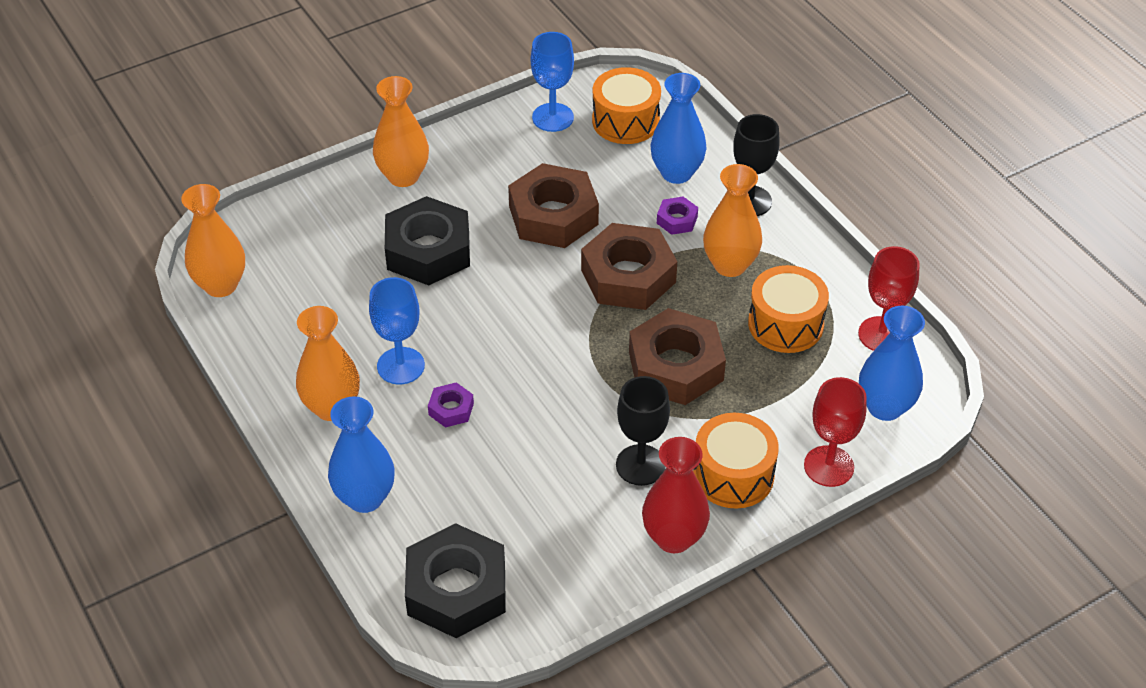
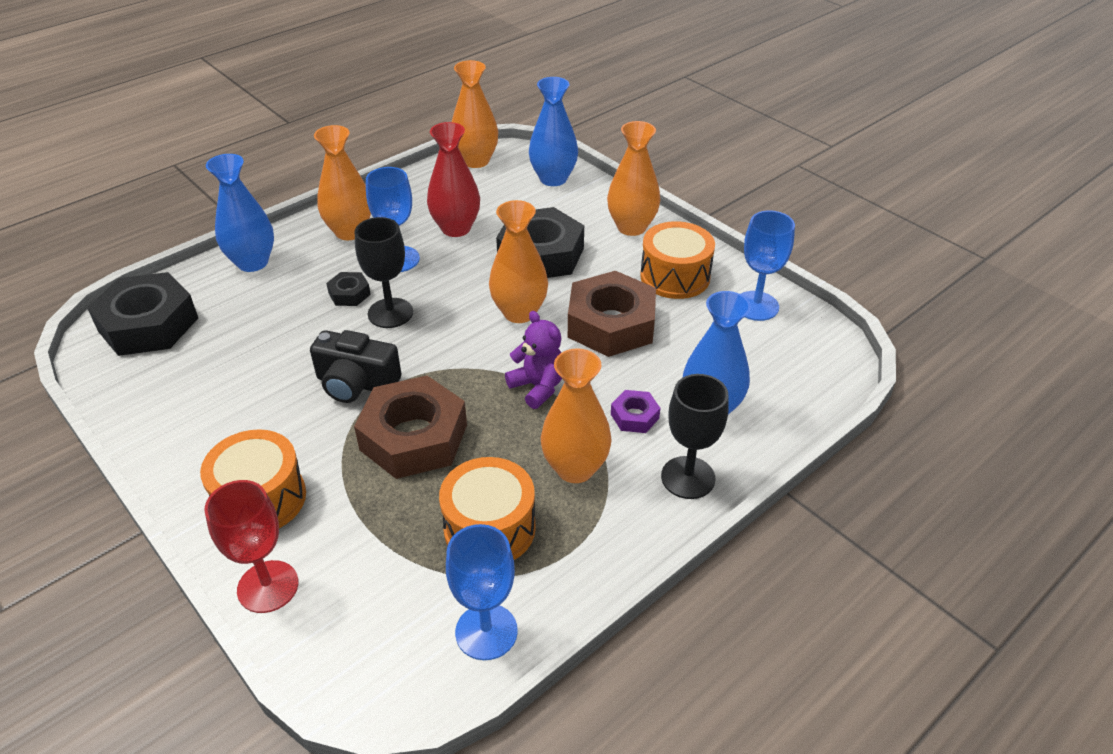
camera: 80 degrees right, 5 degrees down
purple nut [428,382,474,428] -> black nut [326,272,371,306]
brown nut [581,223,677,310] -> purple teddy bear [505,311,562,409]
orange drum [592,67,661,144] -> orange drum moved to [640,221,715,299]
black goblet [616,376,670,486] -> black goblet moved to [355,217,413,328]
red vase [642,437,710,553] -> red vase moved to [427,122,480,237]
red goblet [858,246,920,351] -> blue goblet [446,524,518,660]
blue vase [859,306,925,421] -> blue vase moved to [529,77,578,186]
none -> black camera [310,330,401,403]
none -> orange vase [489,200,548,323]

